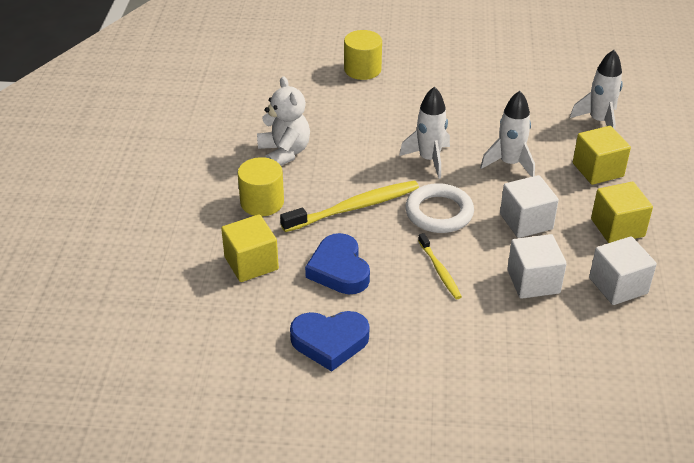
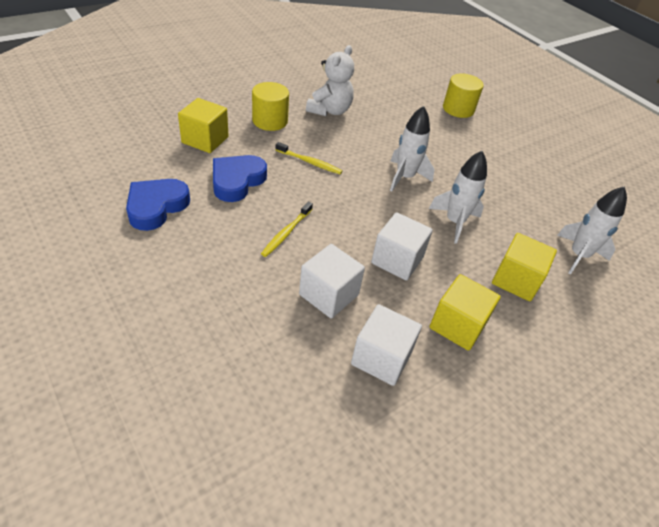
camera: 45 degrees right, 5 degrees up
yellow toothbrush [280,181,419,232] -> yellow toothbrush [276,142,342,174], size x0.56
blue heart [290,311,369,371] -> blue heart turned 75 degrees clockwise [126,179,190,231]
white ring [405,183,474,233] -> none

